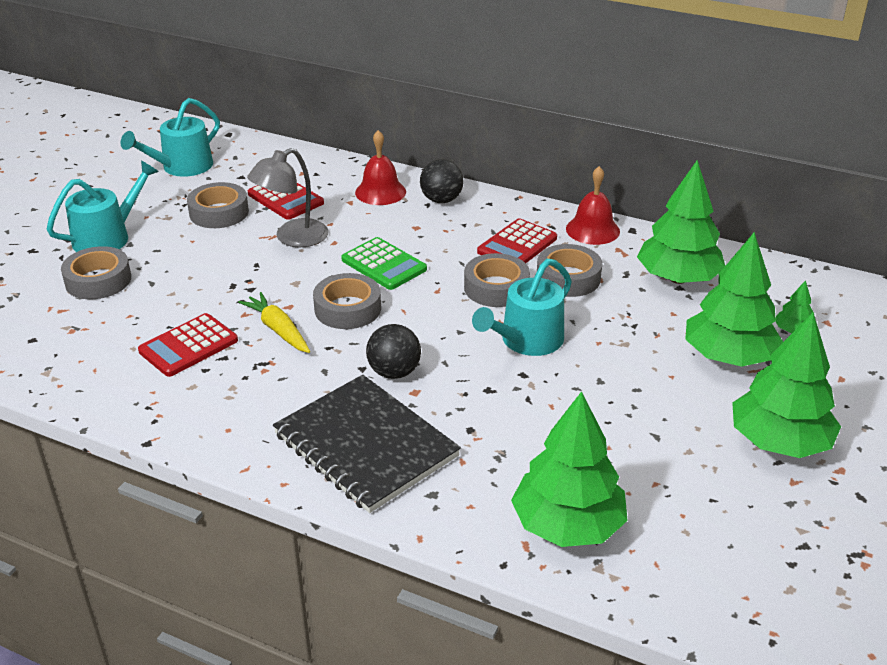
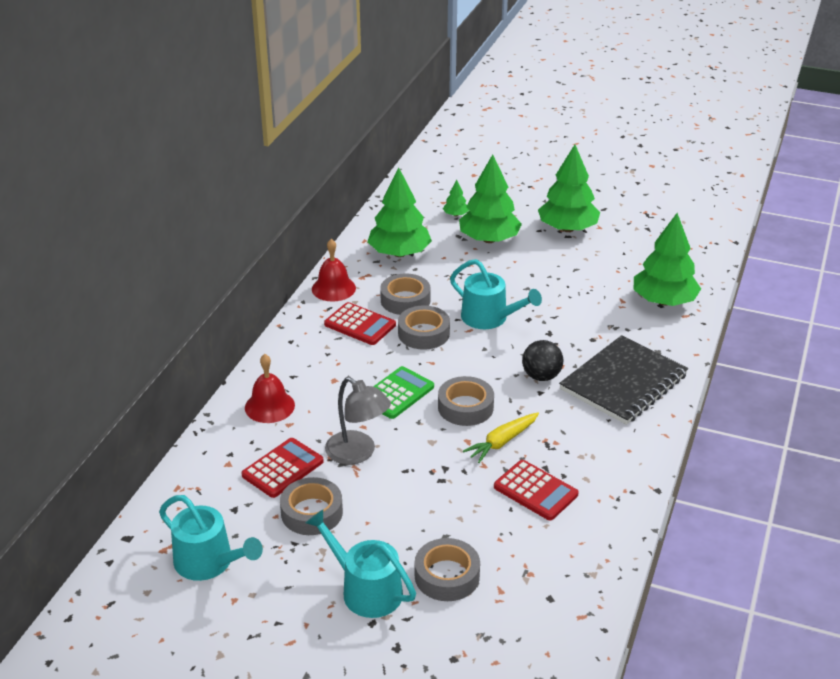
camera: 95 degrees left, 0 degrees up
black ball [420,159,464,203] -> none

